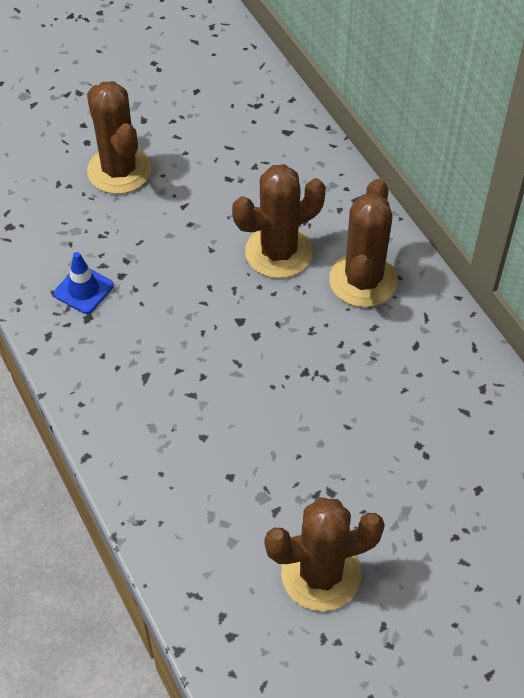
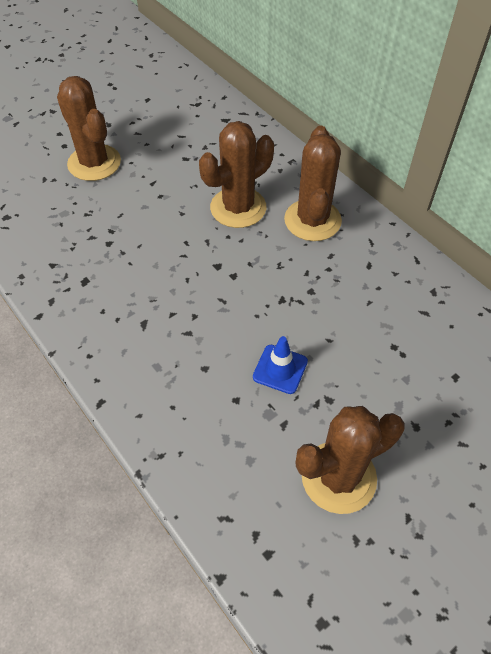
camera: 10 degrees left, 0 degrees up
blue traffic cone [54,252,114,314] -> blue traffic cone moved to [253,336,308,394]

